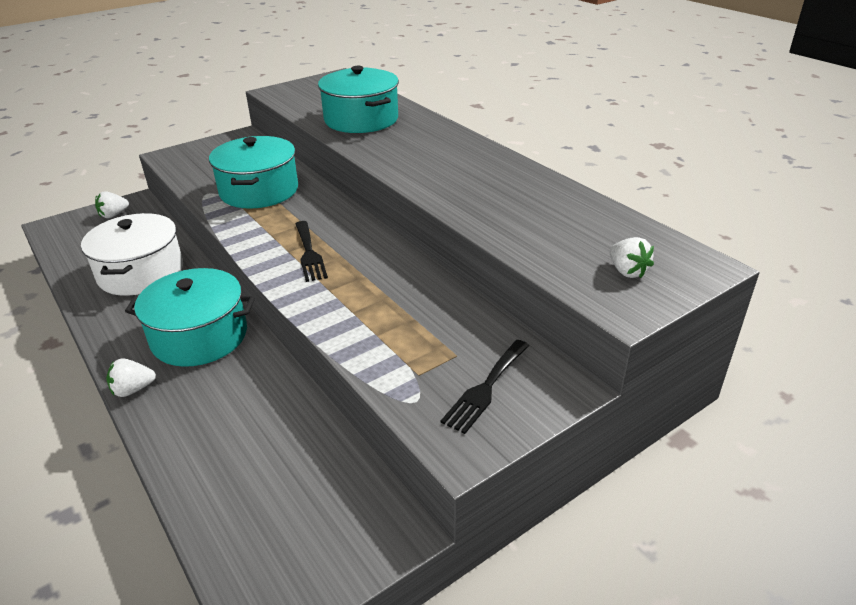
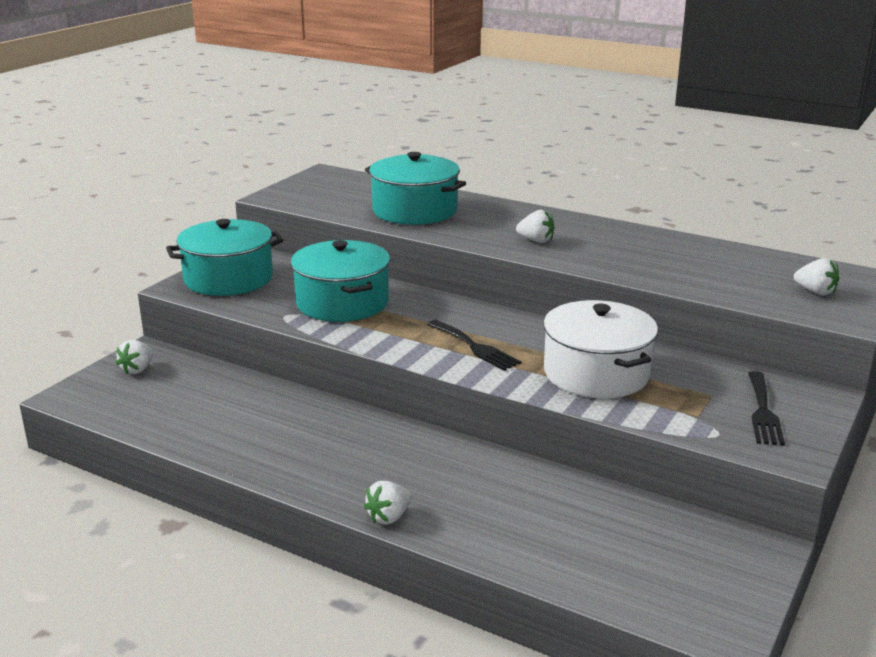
camera: 25 degrees left, 10 degrees down
white pot [81,213,183,296] -> white pot moved to [543,300,658,398]
turquoise pot [125,268,255,367] -> turquoise pot moved to [166,219,283,296]
none -> white strawberry [516,210,554,243]

